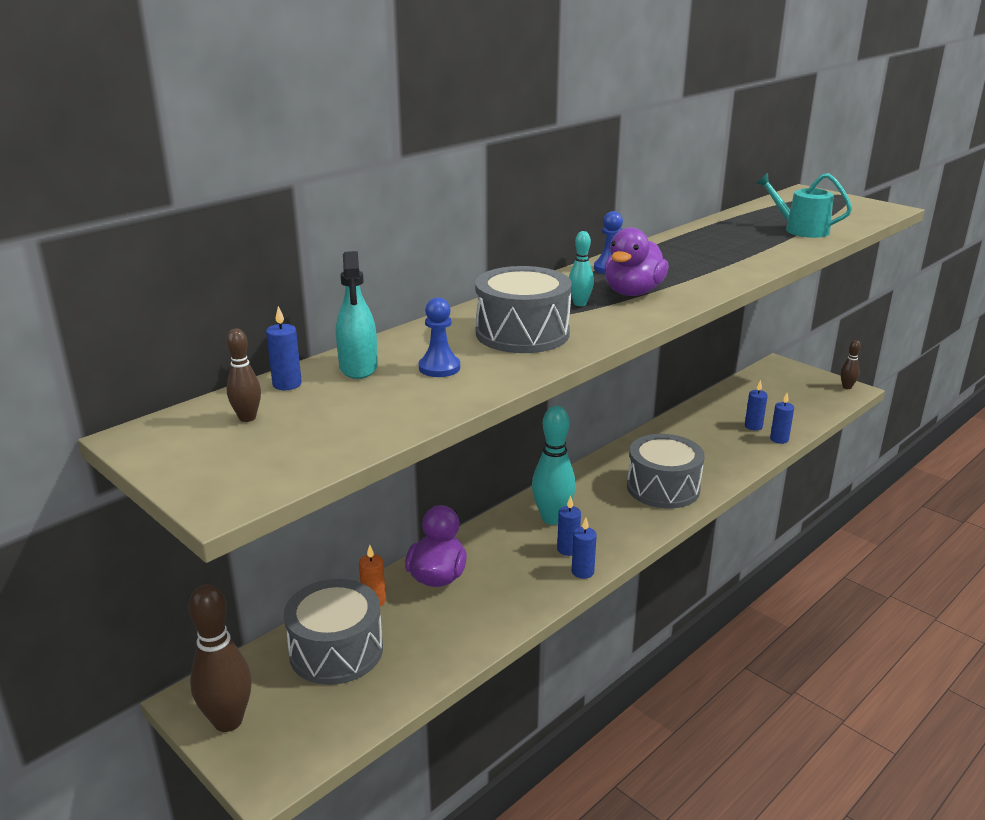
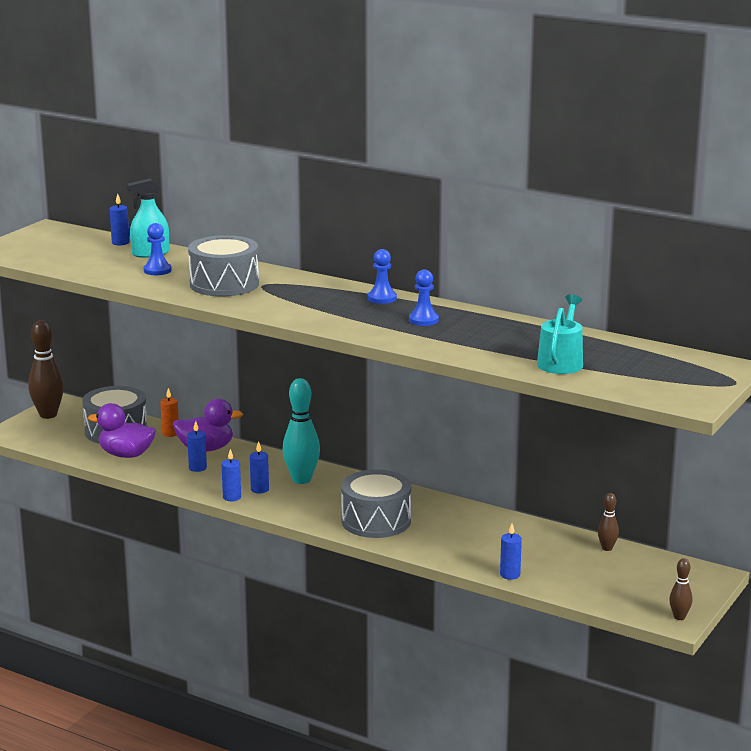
camera: 75 degrees right, 5 degrees down
brown bowling pin [227,329,261,422] -> brown bowling pin moved to [598,493,619,551]
turquoise bowling pin [569,231,594,306] -> none
purple duck [605,227,669,296] -> purple duck moved to [88,403,156,458]
blue candle [745,380,768,431] -> blue candle moved to [187,421,207,472]
none -> blue pawn [409,269,439,326]

